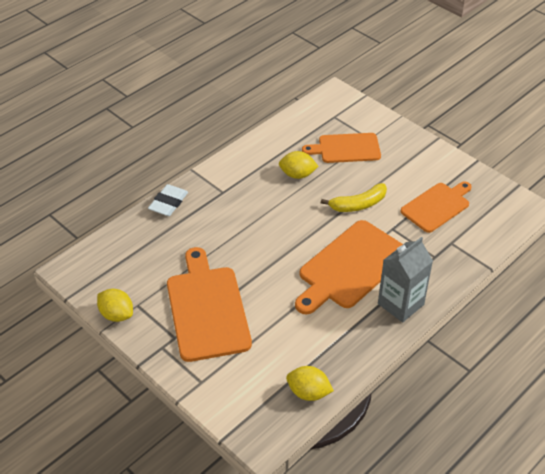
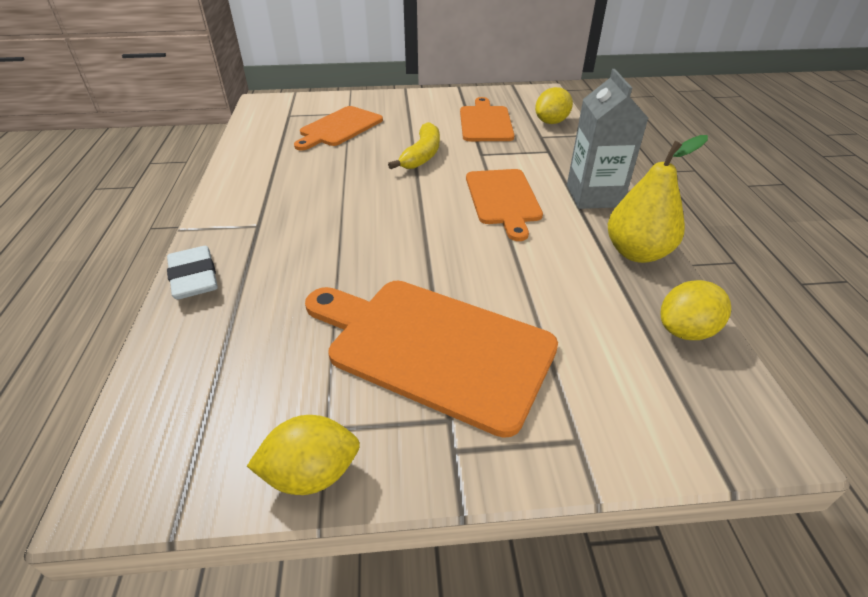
camera: 50 degrees left, 5 degrees down
yellow lemon [279,151,319,179] -> yellow lemon moved to [535,87,573,124]
orange cutting board [295,220,403,315] -> orange cutting board [466,169,543,241], size x0.65
none -> yellow pear [608,135,708,263]

